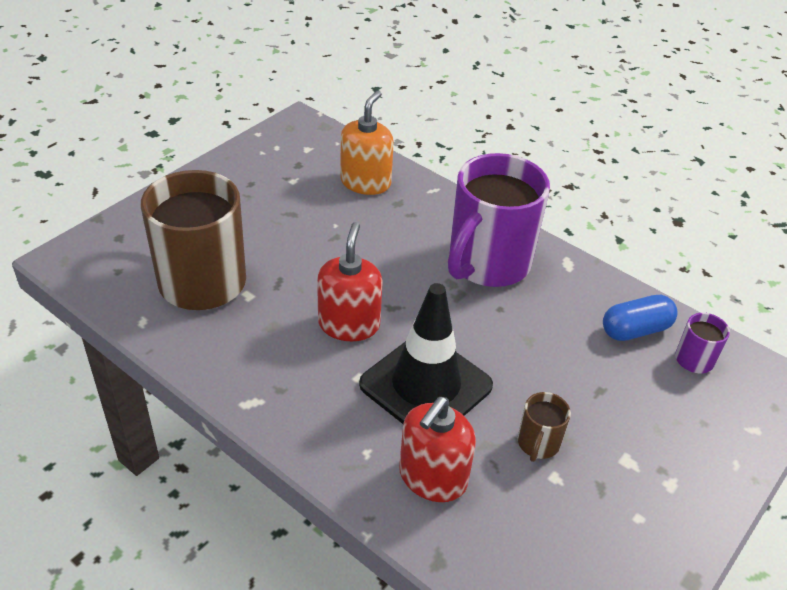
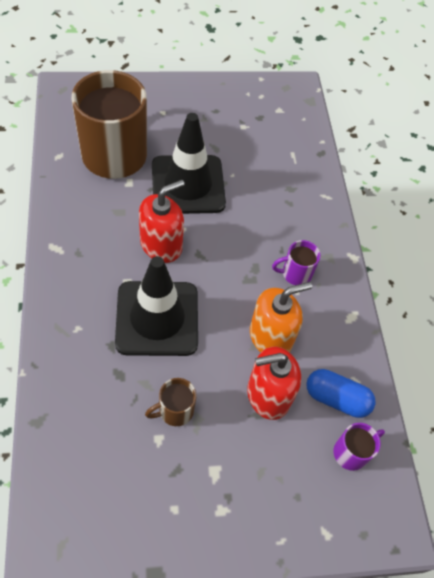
camera: 40 degrees right, 15 degrees up
orange soap dispenser [340,91,394,195] -> orange soap dispenser moved to [250,282,312,352]
red soap dispenser [399,397,476,502] -> red soap dispenser moved to [247,347,301,420]
purple mug [448,153,550,287] -> purple mug [272,240,321,285], size x0.43
none -> black traffic cone [152,113,226,214]

